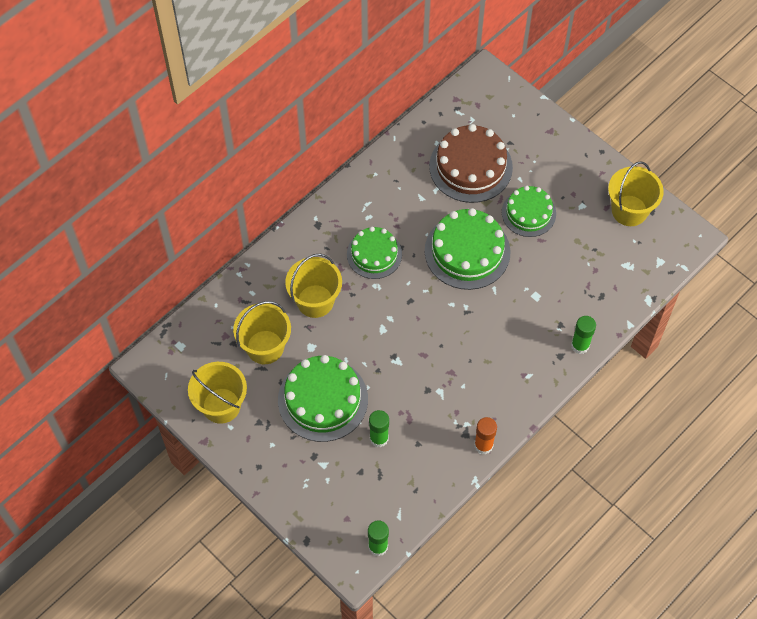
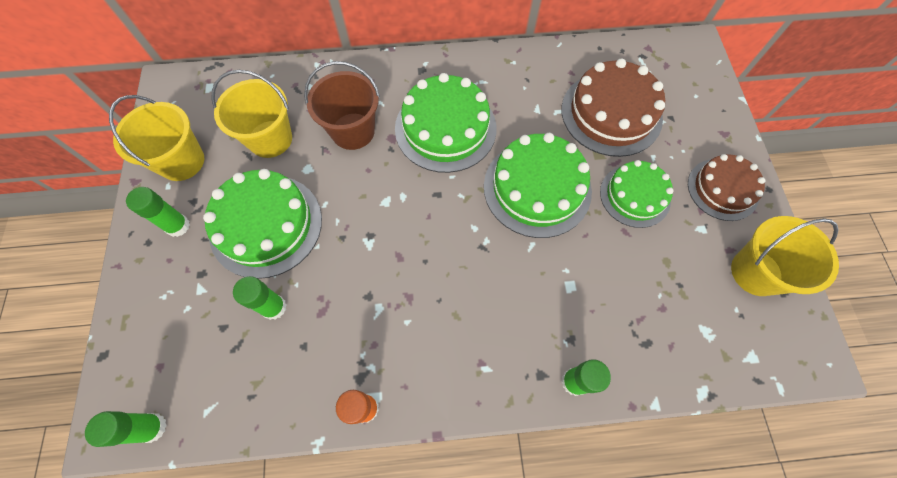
camera: 40 degrees right, 5 degrees up
yellow bucket [285,254,342,318] -> brown bucket [304,61,380,150]
green cake [347,227,402,279] -> green cake [395,73,496,173], size x1.55
none -> green glue stick [126,187,190,237]
none -> brown cake [688,154,765,221]

